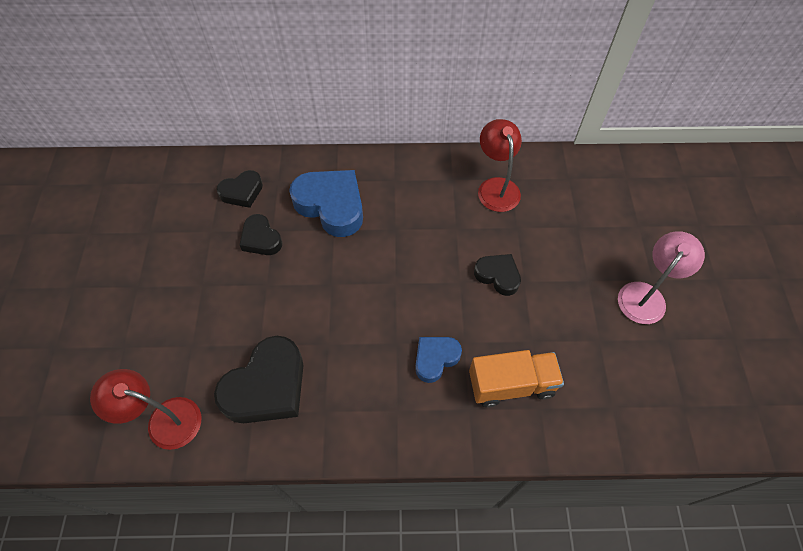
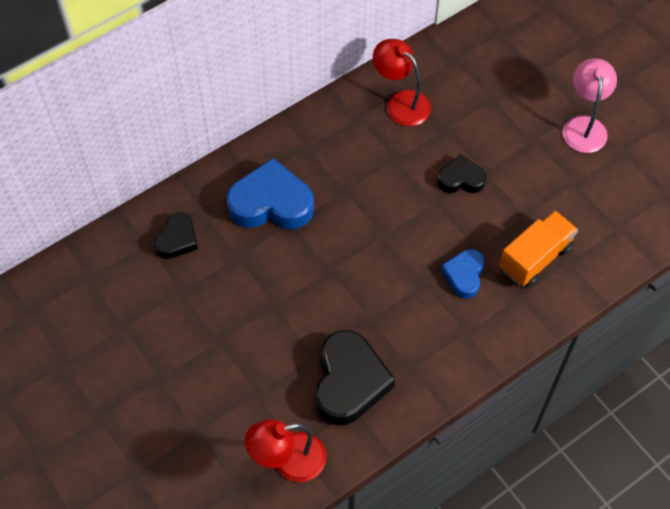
camera: 35 degrees left, 0 degrees up
black heart [239,214,282,255] -> none

